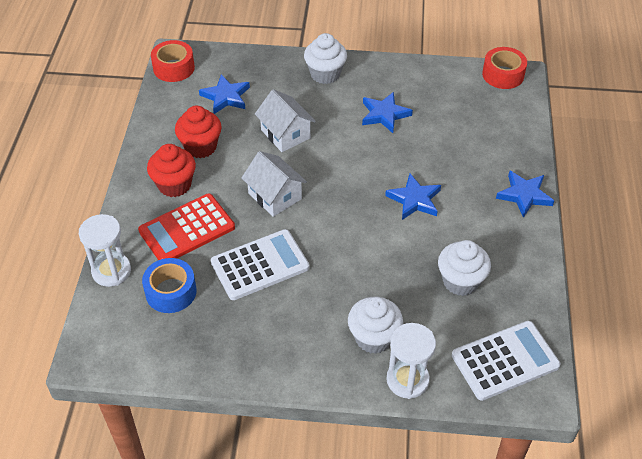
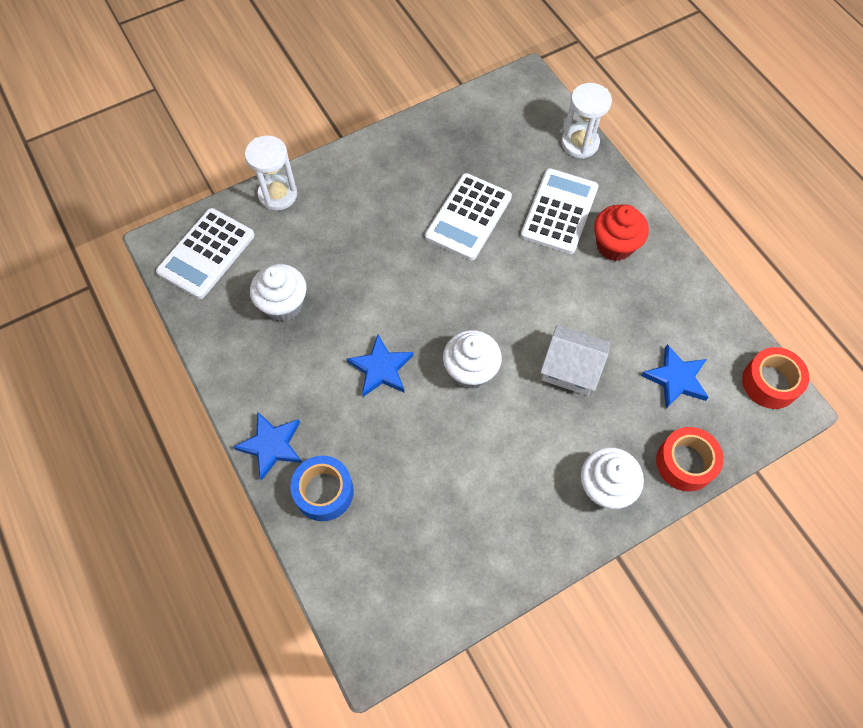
camera: 145 degrees right, 15 degrees up
red calculator [138,193,235,260] -> white calculator [521,168,599,254]
blue tape [142,258,197,313] -> blue tape moved to [290,456,354,521]
red cupcake [175,105,222,158] -> none
white house [241,151,307,217] -> none
white cupcake [348,297,403,354] -> white cupcake moved to [443,330,502,389]
blue star [362,92,413,133] -> none
red tape [482,47,527,89] -> red tape moved to [656,427,724,492]

